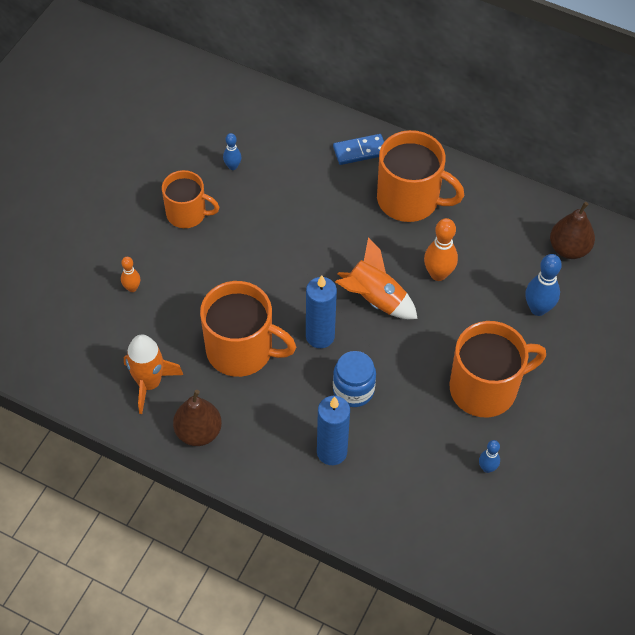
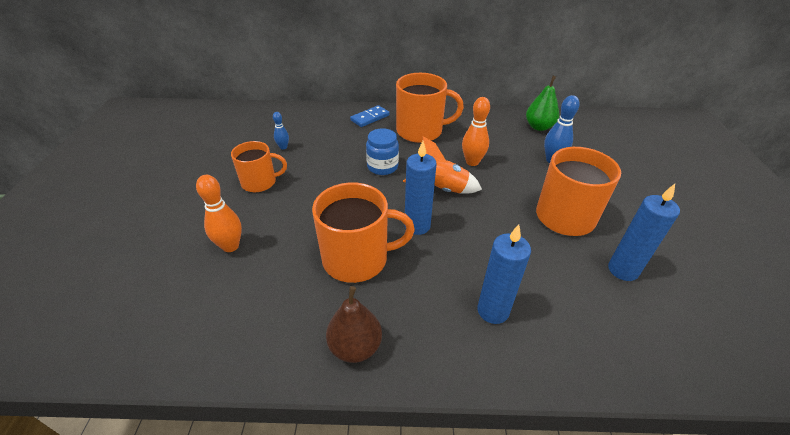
camera: 25 degrees left, 15 degrees down
orange bowling pin [121,257,140,292] -> orange bowling pin [196,175,242,252], size x1.72
orange rocket [124,334,183,414] -> none
blue jar [333,351,376,407] -> blue jar moved to [366,128,399,175]
blue bowling pin [479,440,500,473] -> blue candle [608,184,680,281]
brown pear [550,202,595,259] -> green pear [526,76,559,131]

